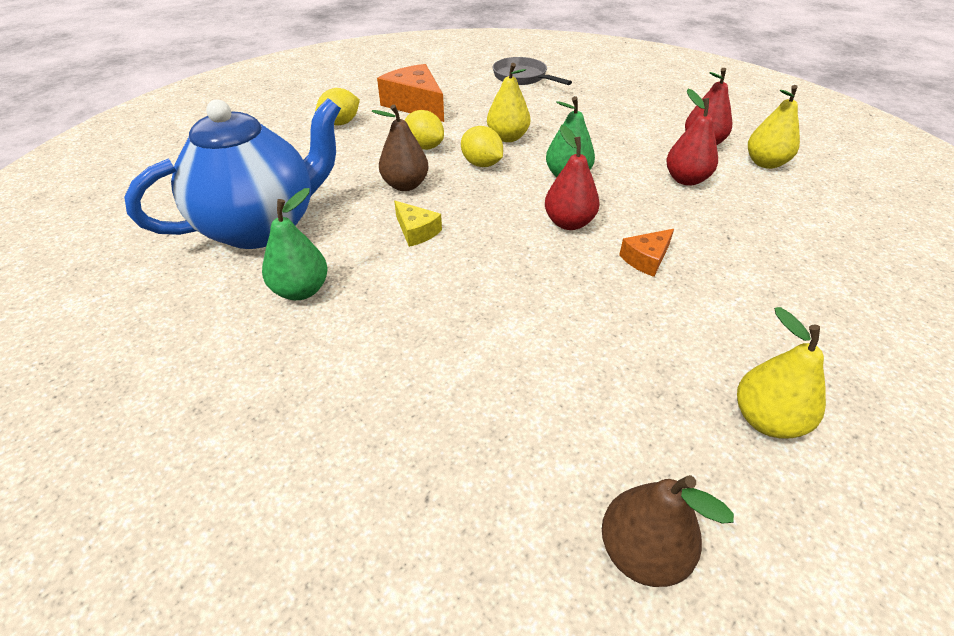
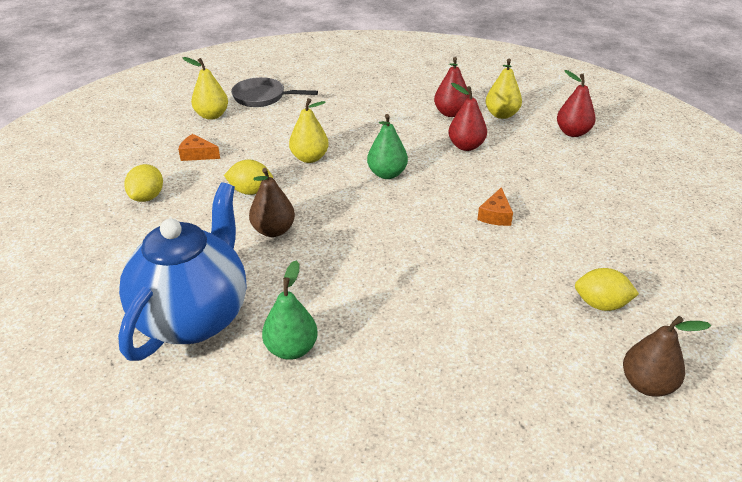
camera: 35 degrees left, 5 degrees down
orange cheese [377,64,444,122] -> orange cheese [178,134,220,161], size x0.52
yellow cheese [394,201,442,247] -> none
yellow lemon [461,126,503,167] -> yellow lemon moved to [575,268,639,311]
red pear [545,125,600,230] -> red pear moved to [557,70,596,137]
yellow pear [737,307,826,439] -> yellow pear moved to [183,57,228,120]

